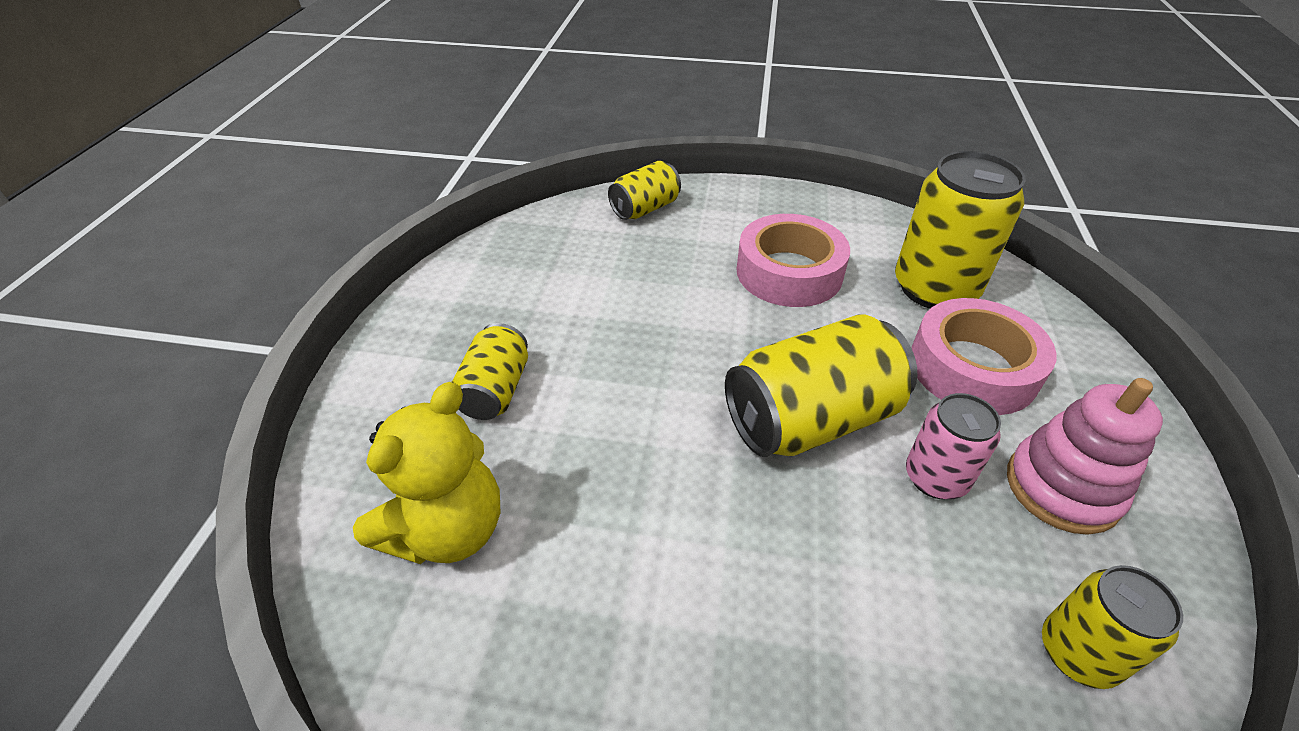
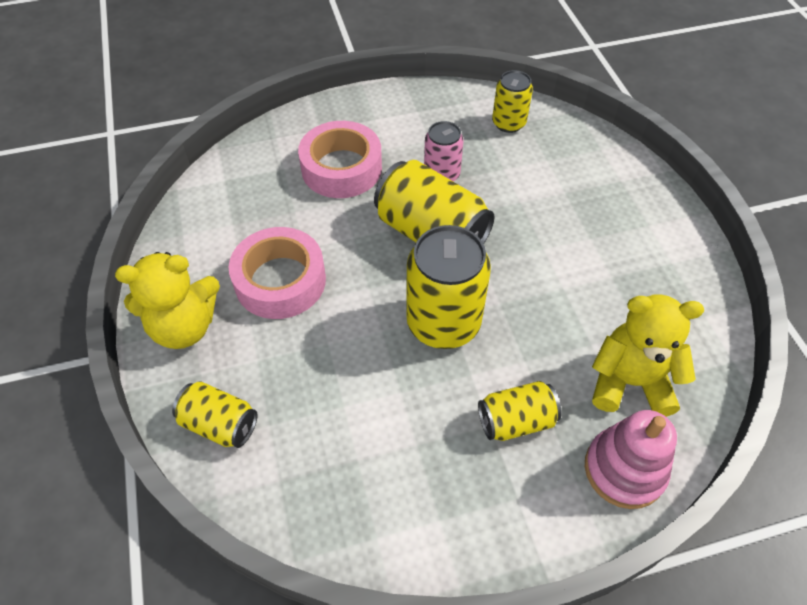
camera: 115 degrees left, 10 degrees up
yellow can [895,151,1026,309] -> yellow can moved to [406,225,491,349]
pink stacking toy [1007,378,1163,535] -> pink stacking toy moved to [585,410,677,509]
none -> yellow teddy bear [115,252,220,349]

